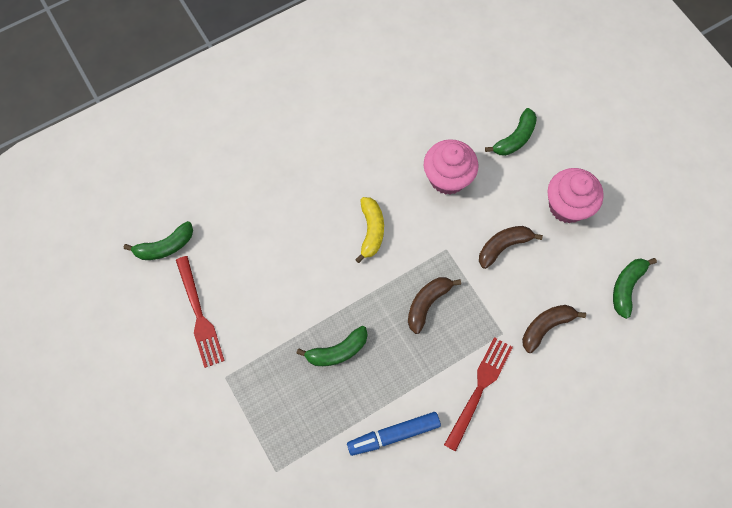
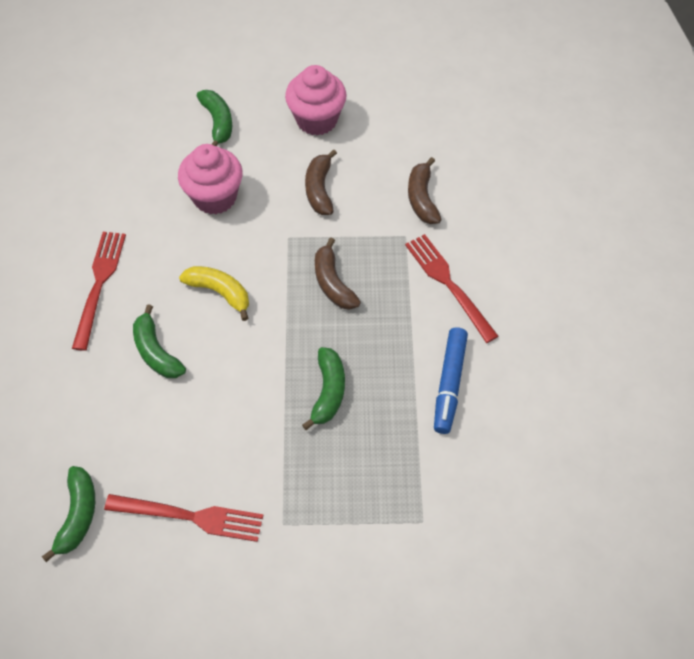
camera: 60 degrees left, 10 degrees down
green banana [613,258,657,319] -> green banana moved to [133,305,186,378]
none -> red fork [72,232,126,351]

